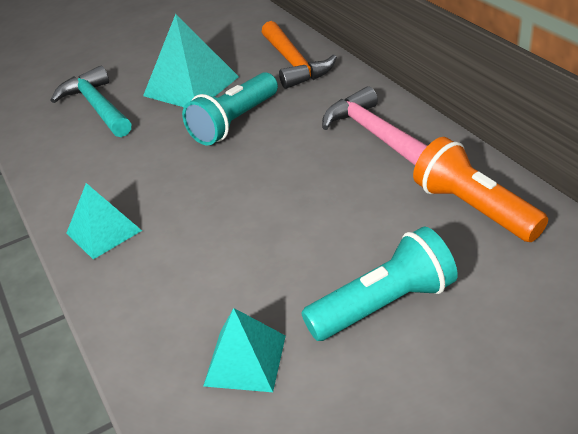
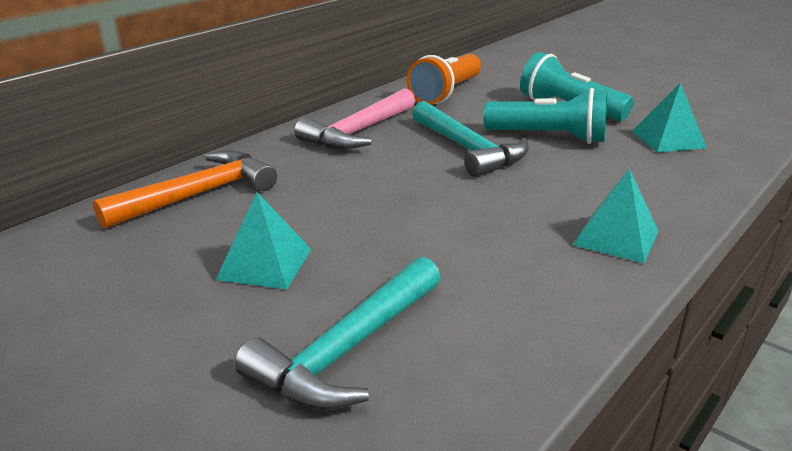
camera: 115 degrees left, 10 degrees down
turquoise pyramid [143,14,239,107] -> turquoise pyramid [216,192,311,289], size x0.63
turquoise flashlight [182,72,278,145] -> turquoise flashlight moved to [483,88,607,144]
none -> turquoise hammer [412,101,529,177]

